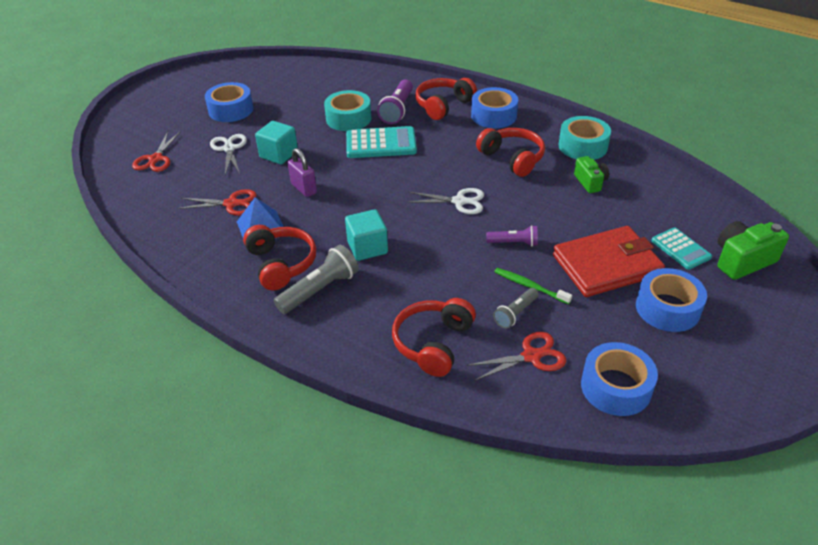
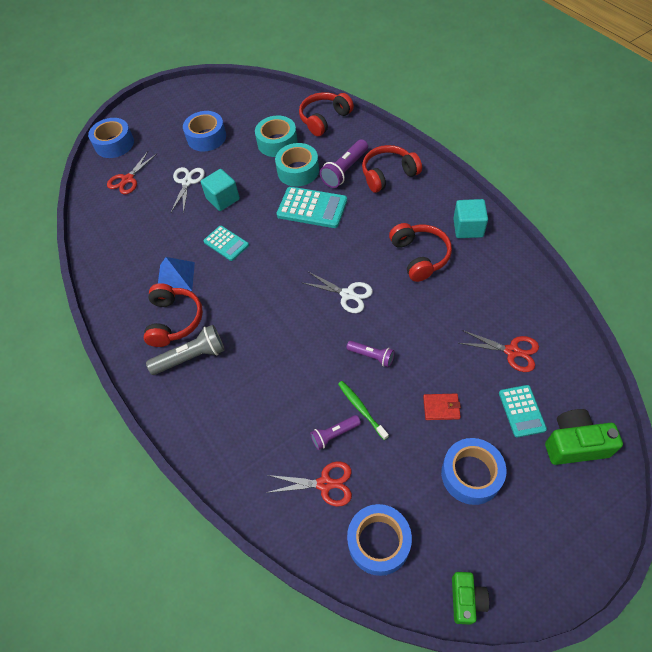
camera: 25 degrees right, 15 degrees up
red scissors [177,189,257,216] -> red scissors moved to [459,330,539,372]
purple padlock [288,148,317,197] -> turquoise calculator [203,226,249,261]
turquoise cube [345,209,388,261] -> turquoise cube moved to [453,199,488,238]
red headphones [392,298,476,377] -> red headphones moved to [299,92,354,136]
blue tape [471,87,518,128] -> blue tape moved to [88,118,134,158]
grey flashlight [493,288,539,329] -> purple flashlight [310,415,361,450]
red wallet [553,226,665,297] -> red wallet [423,393,461,420], size x0.41
turquoise tape [559,116,611,160] -> turquoise tape moved to [255,116,298,157]
green camera [574,156,609,193] -> green camera moved to [452,572,489,625]

